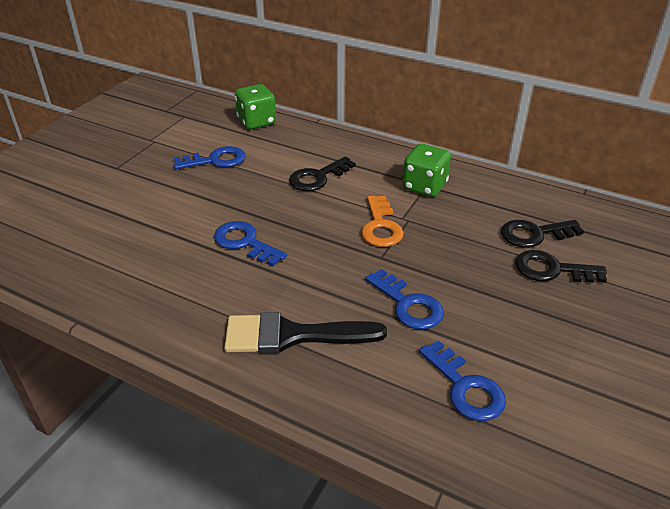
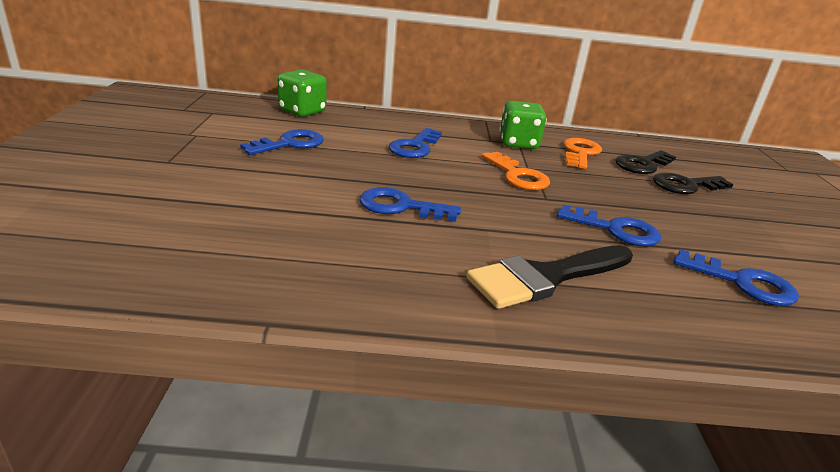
camera: 30 degrees left, 10 degrees down
black key [289,157,356,191] -> blue key [389,128,442,158]
none -> orange key [563,138,602,169]

